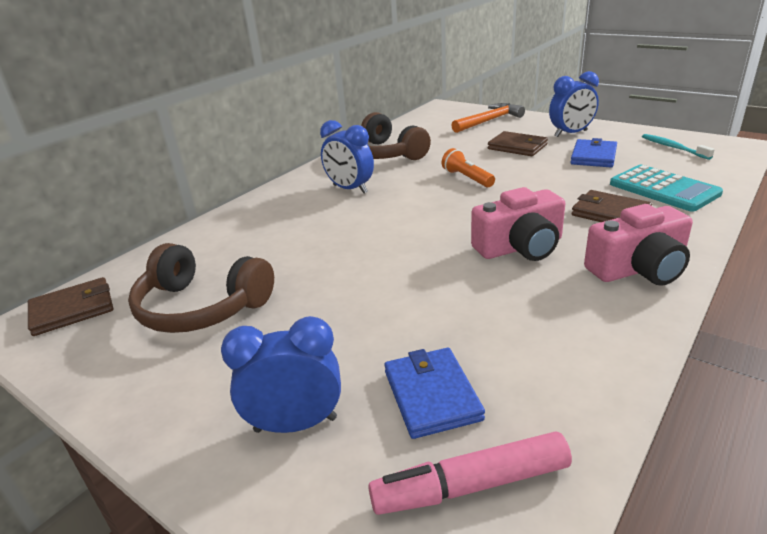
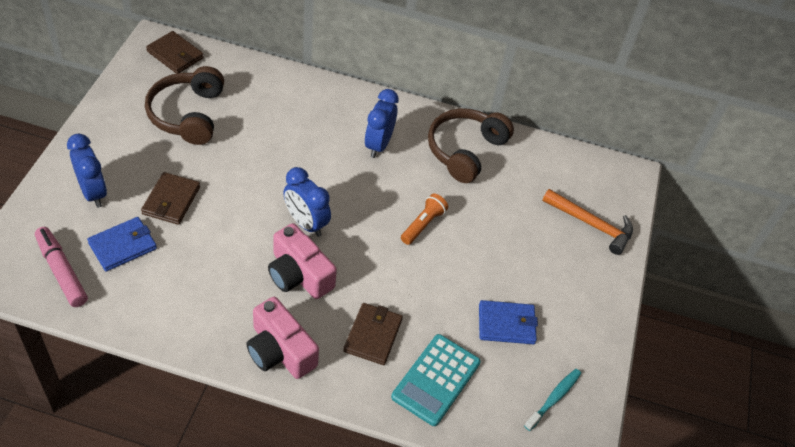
camera: 60 degrees right, 20 degrees up
brown wallet [488,131,548,156] -> brown wallet moved to [141,172,200,225]
blue clock [549,71,599,137] -> blue clock moved to [283,167,331,237]

